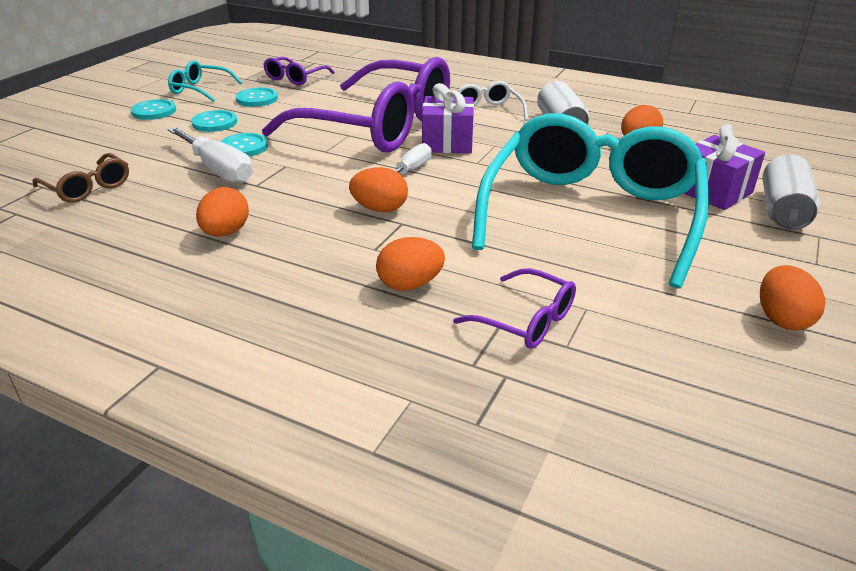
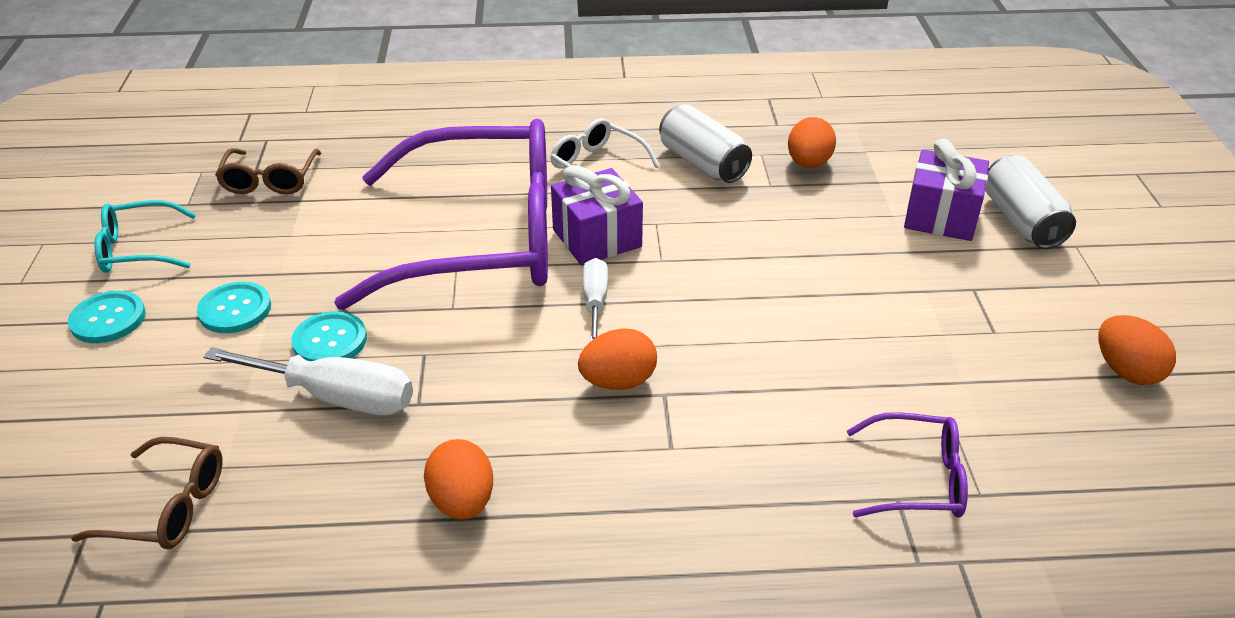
camera: 30 degrees left, 5 degrees up
turquoise button [236,87,278,107] -> none
purple glasses [263,57,335,85] -> brown glasses [215,148,321,194]
orange egg [376,237,445,291] -> none
turquoise glasses [472,113,709,289] -> none

